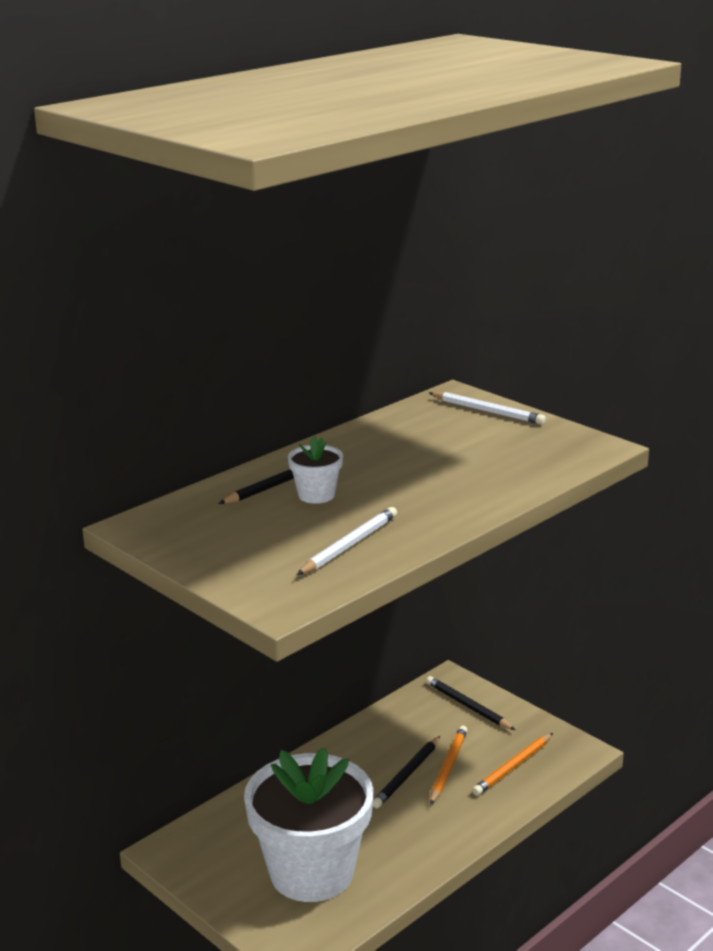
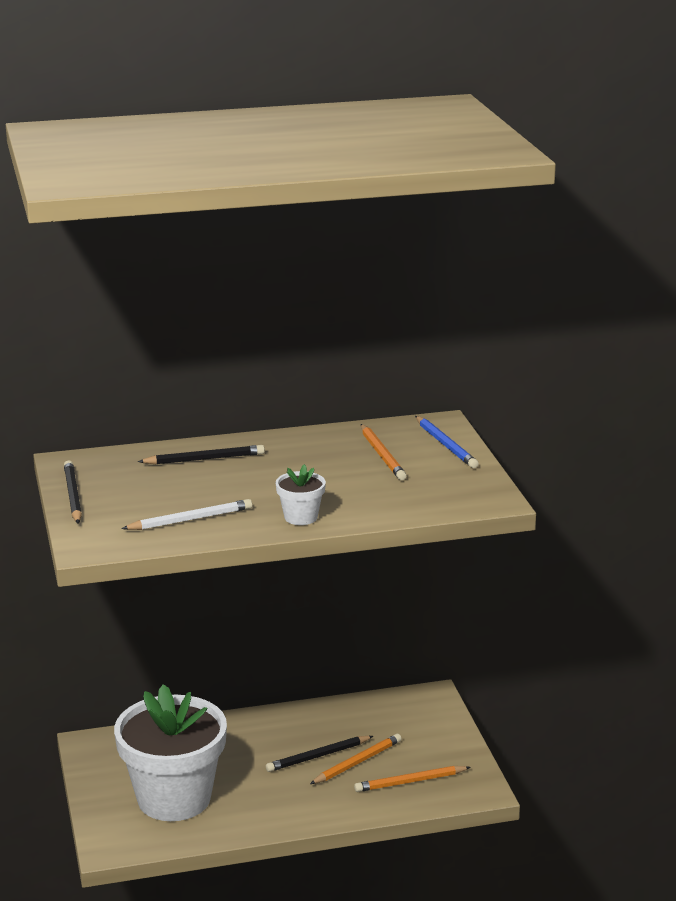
camera: 30 degrees right, 0 degrees up
white flower pot [288,436,343,504] -> white flower pot moved to [276,464,326,525]
black pencil [426,676,515,730] -> black pencil moved to [64,460,82,524]
white pencil [429,392,546,425] -> blue pencil [415,416,479,468]
none -> orange pencil [361,424,407,480]

